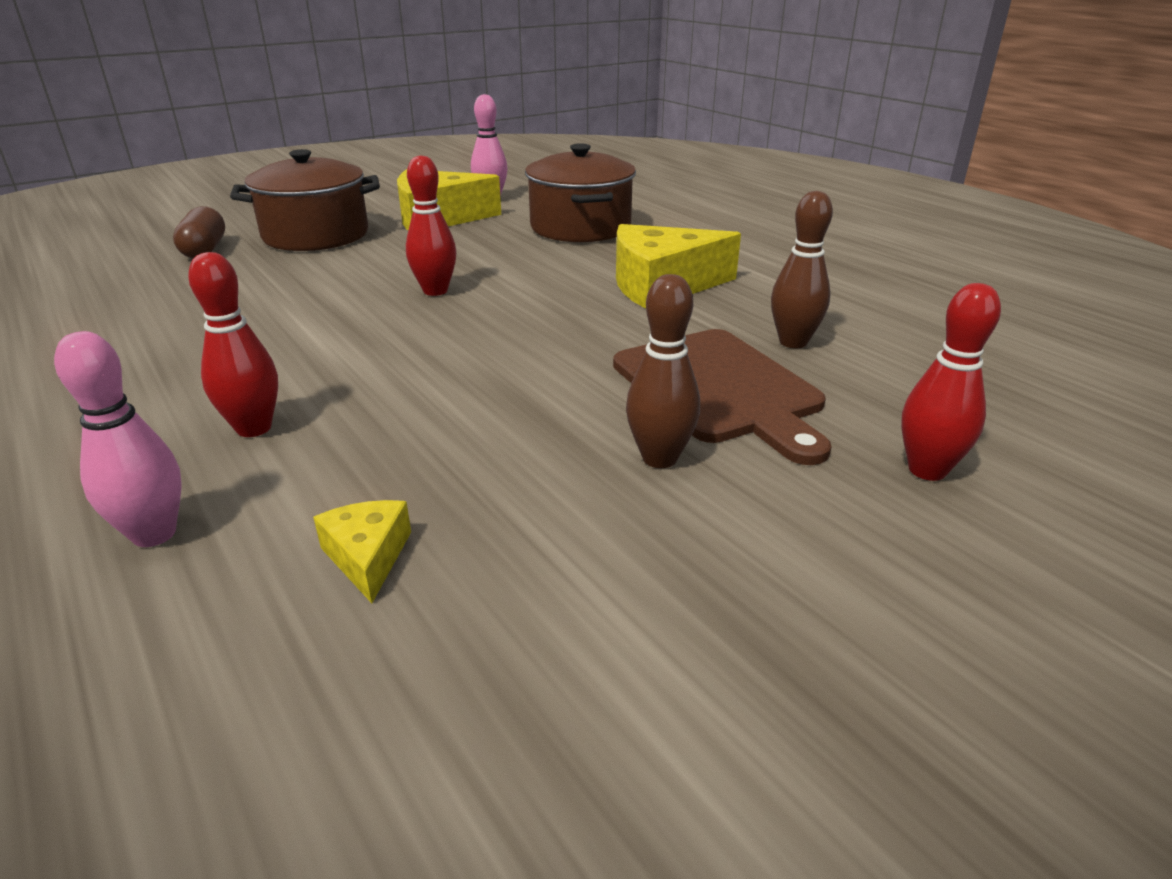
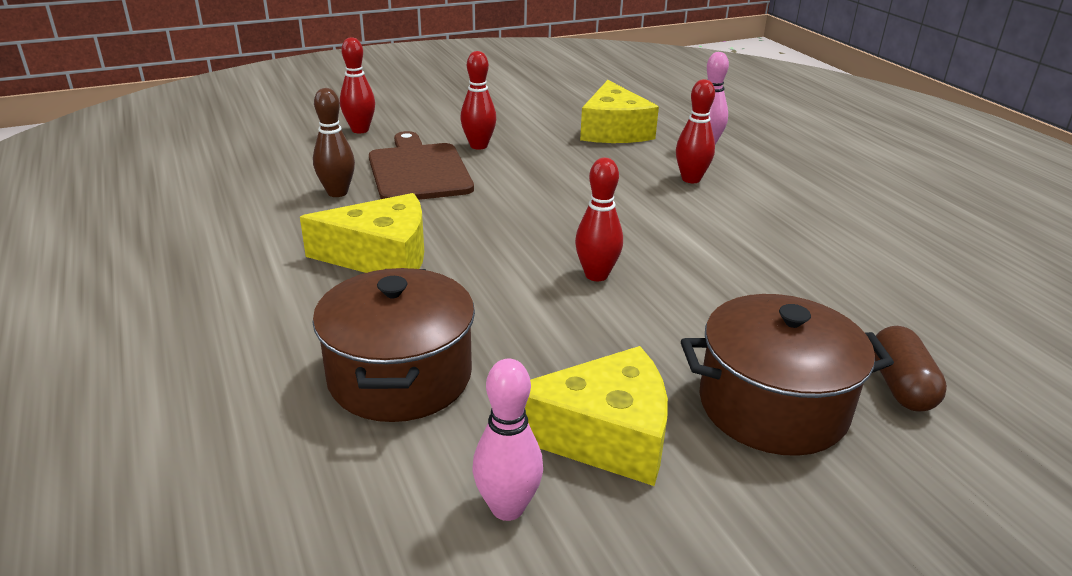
camera: 170 degrees left, 0 degrees up
yellow cheese [313,500,411,603] -> yellow cheese [580,80,659,143], size x2.07
brown bowling pin [626,274,700,468] -> red bowling pin [460,51,497,150]

